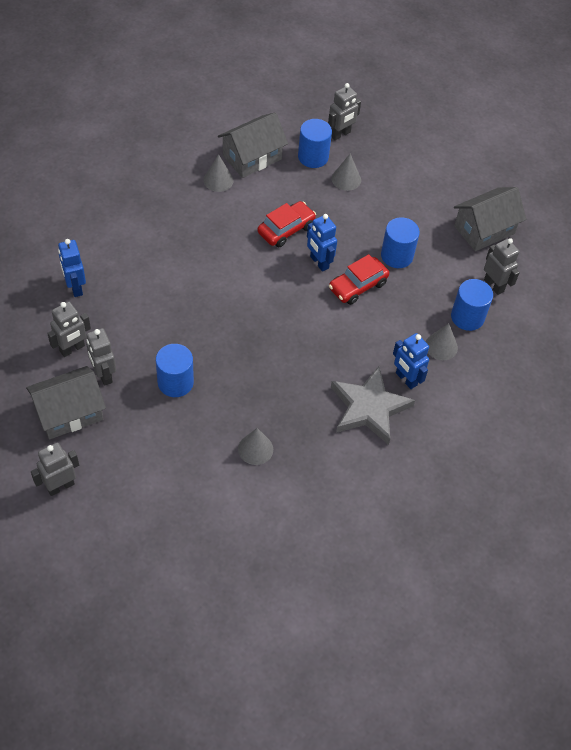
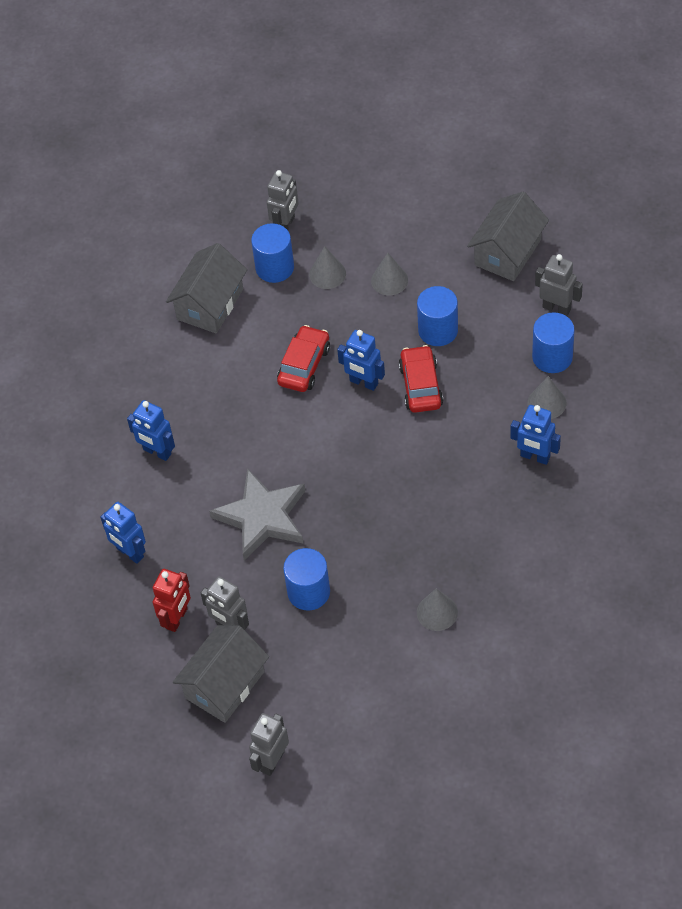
camera: 20 degrees left, 0 degrees up
grey robot [47,302,91,357] -> red robot [153,569,191,632]
grey cone [203,154,234,192] -> grey cone moved to [371,253,408,295]
red car [329,254,389,305] -> red car turned 150 degrees clockwise [399,345,443,413]
grey star [331,366,415,445] -> grey star moved to [209,468,306,560]
none -> blue robot [127,400,175,461]

